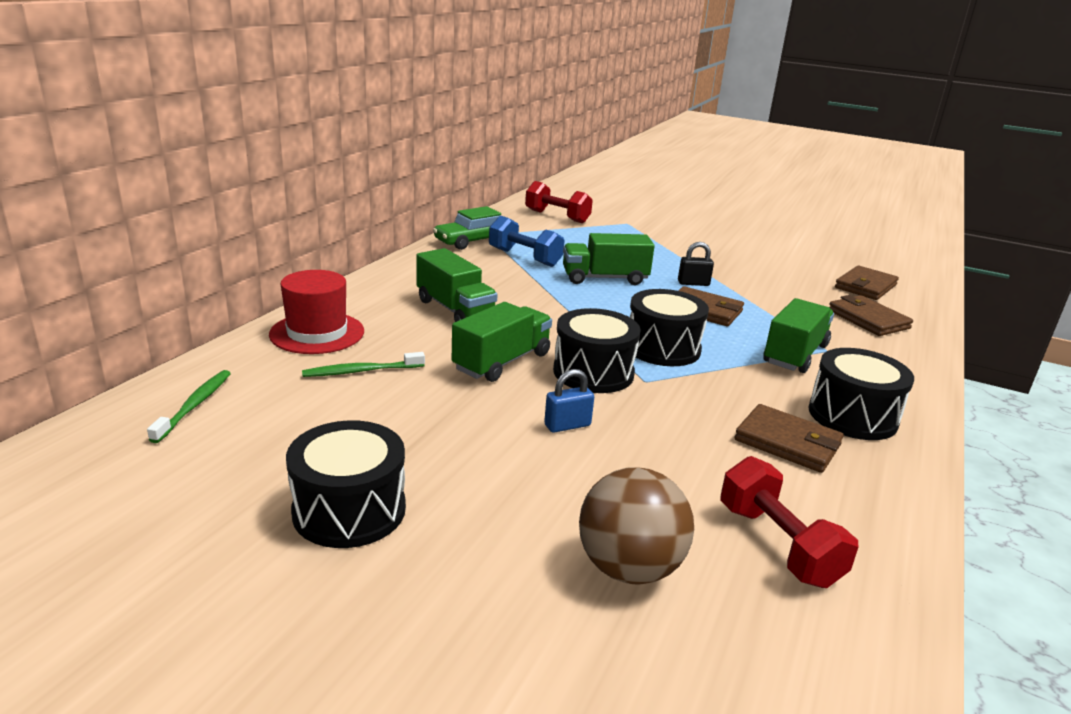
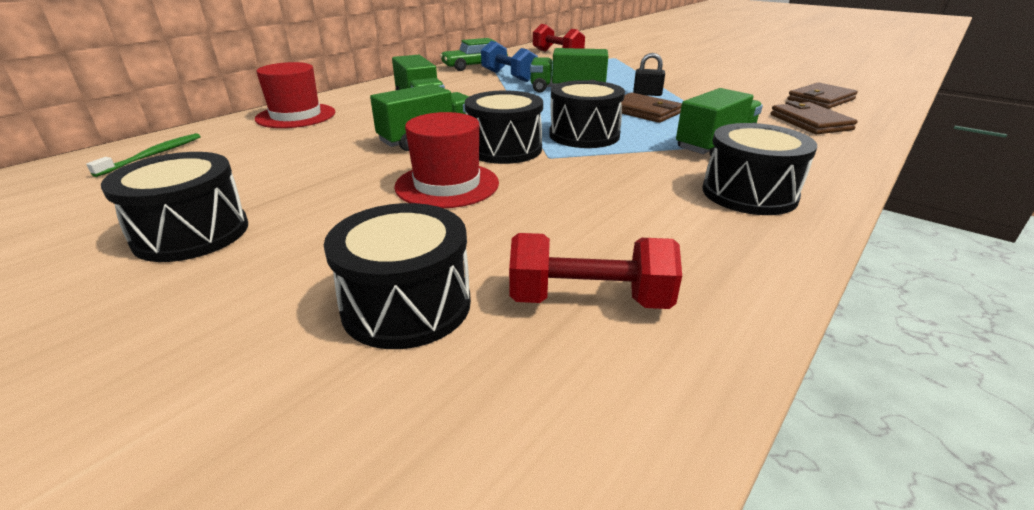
camera: 15 degrees right, 5 degrees up
green toothbrush [302,352,425,377] -> none
blue padlock [544,369,594,433] -> red hat [394,112,499,208]
brown ball [579,467,694,584] -> black drum [324,203,471,349]
red dumbbell [720,456,859,588] -> red dumbbell turned 75 degrees counterclockwise [509,233,682,309]
brown wallet [735,404,844,473] -> none

